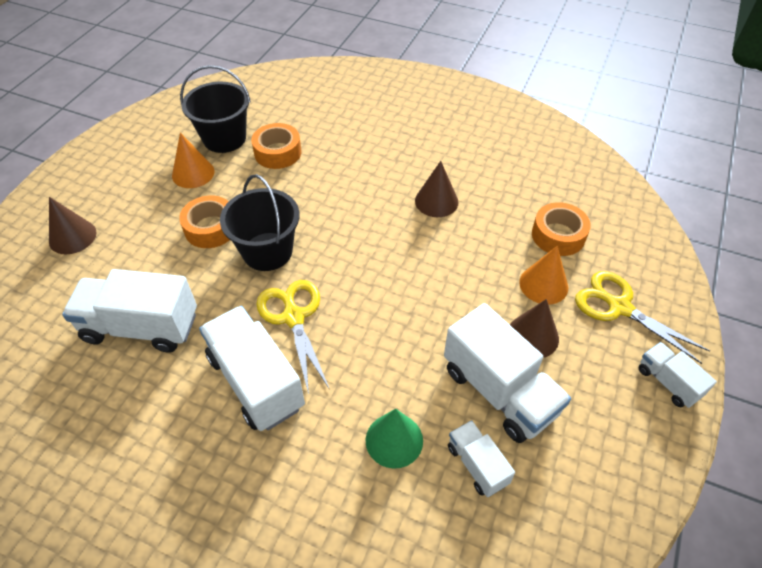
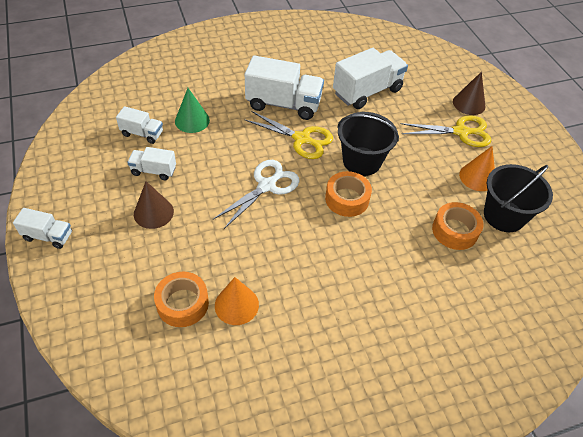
camera: 135 degrees right, 0 degrees up
orange tape [179,196,230,248] -> orange tape moved to [325,171,372,217]
brown cone [415,161,458,217] -> none
white truck [444,303,571,443] -> white truck [127,147,176,180], size x0.53
orange cone [519,246,568,305] -> orange cone moved to [215,277,259,325]
yellow scissors [575,271,710,364] -> yellow scissors moved to [400,115,491,147]
none -> white scissors [213,160,299,229]

